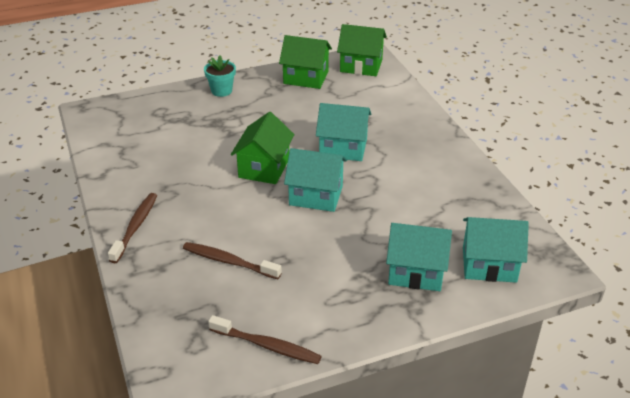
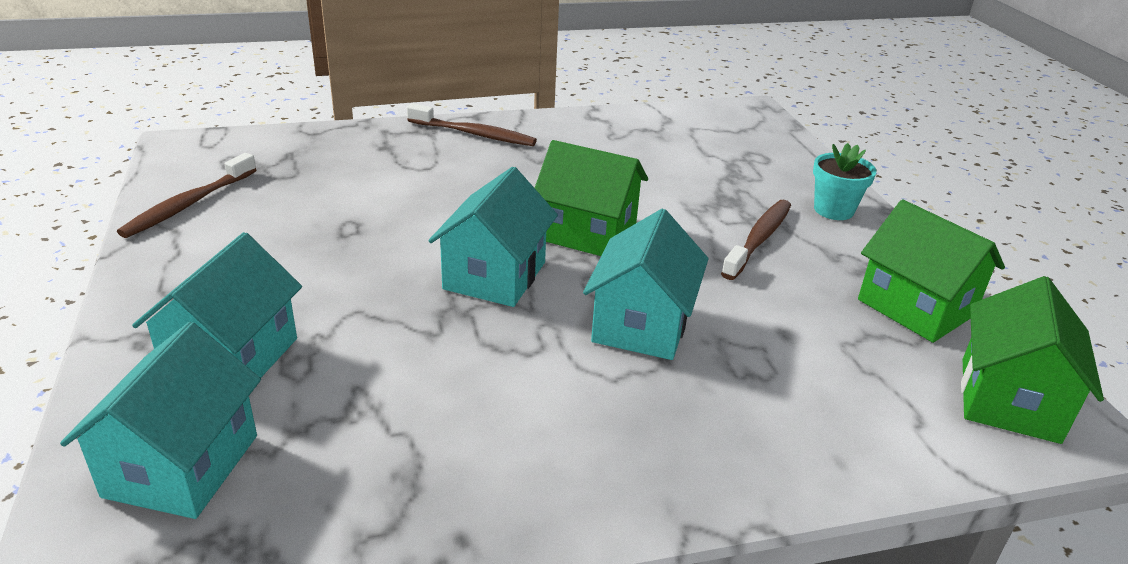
camera: 95 degrees right, 5 degrees down
brown toothbrush [183,242,282,279] -> brown toothbrush moved to [721,200,791,280]
green house [279,35,332,89] -> green house turned 60 degrees counterclockwise [858,199,1005,343]

